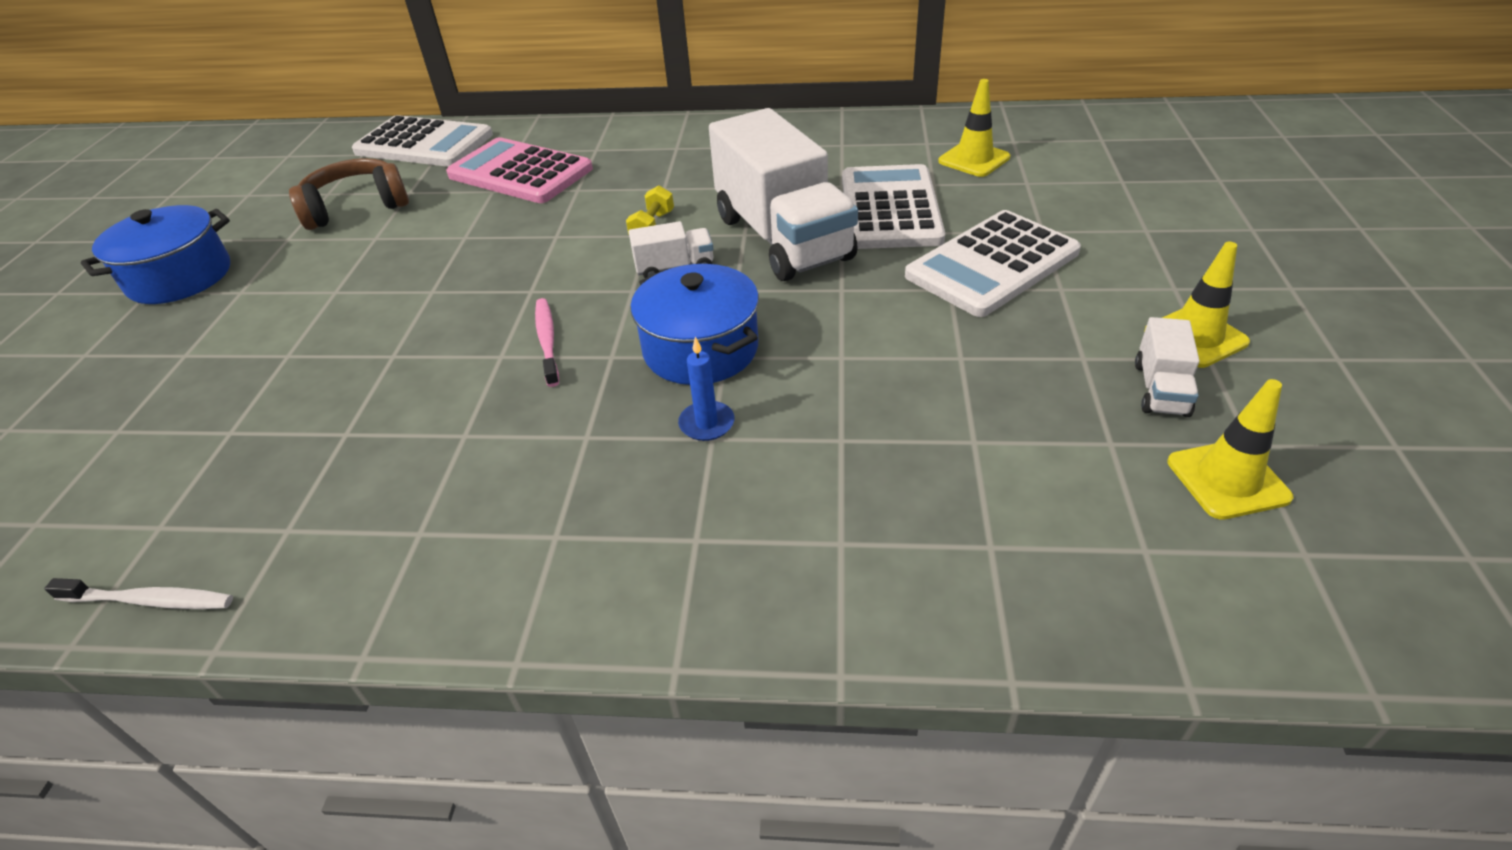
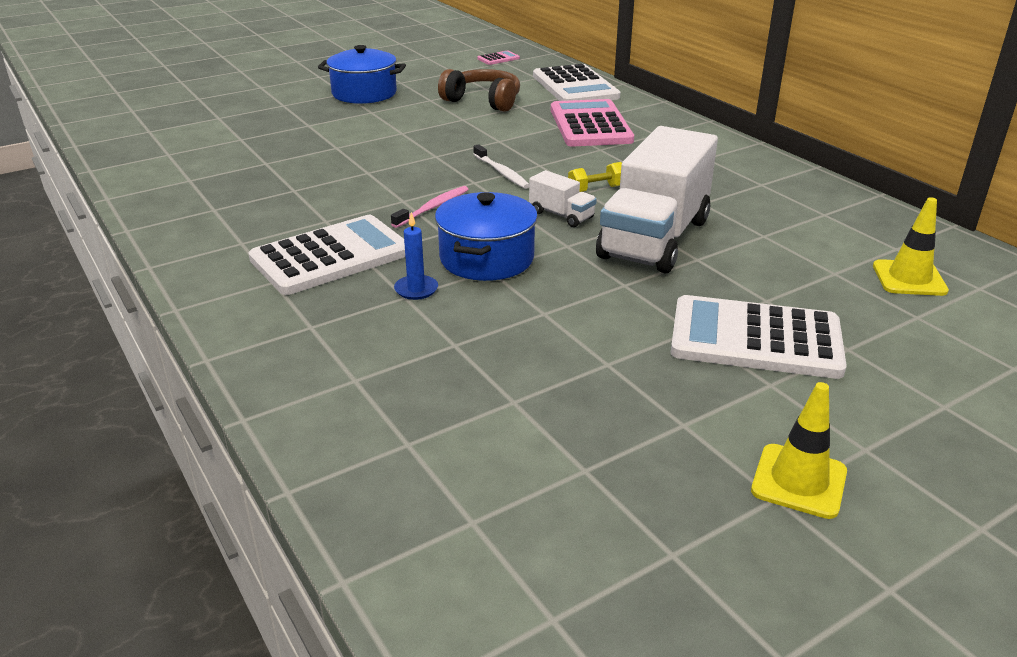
camera: 50 degrees right, 10 degrees down
white toothbrush [44,578,233,609] -> white toothbrush moved to [473,144,529,189]
white calculator [842,164,945,249] -> white calculator moved to [249,215,405,295]
white truck [1135,317,1200,417] -> none
yellow traffic cone [1167,379,1293,520] -> none
none -> pink calculator [477,51,520,65]

